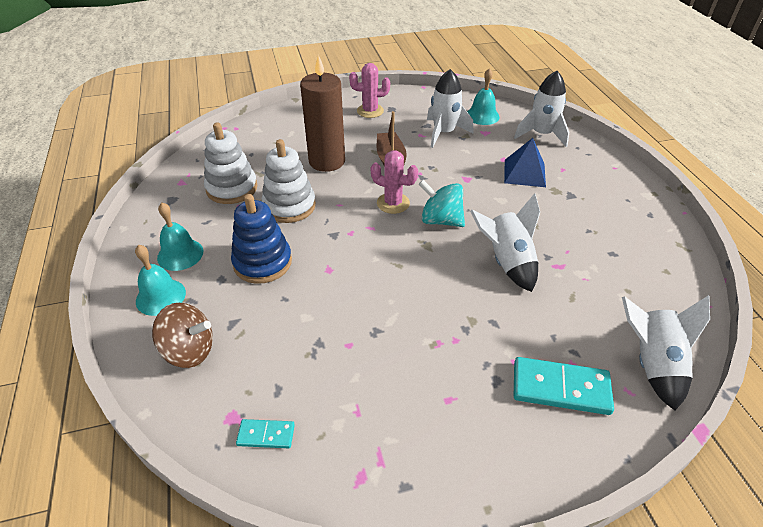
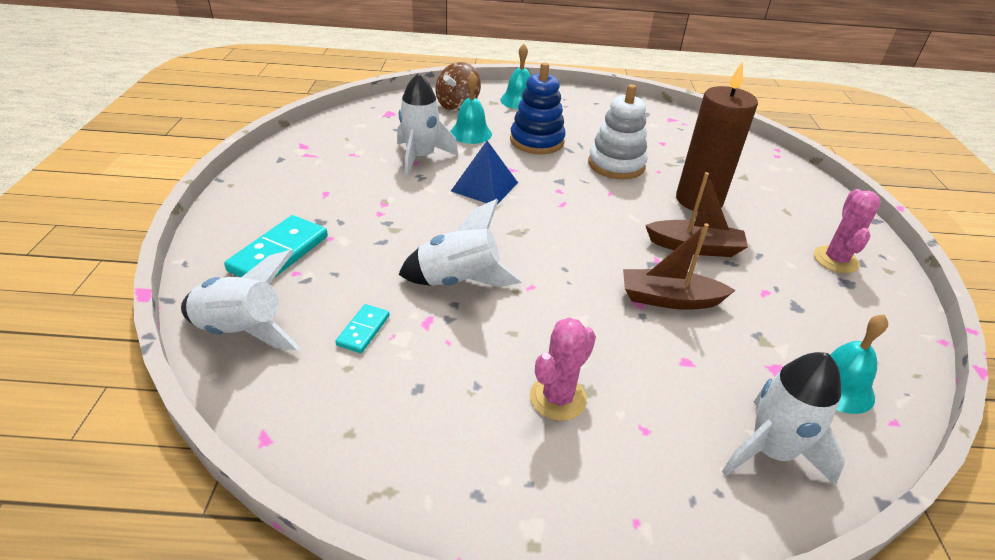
camera: 105 degrees right, 5 degrees down
turquoise bell [157,203,203,271] -> turquoise bell moved to [450,72,492,144]
white stacking toy [204,122,258,204] -> none
turquoise domino [236,419,295,448] -> turquoise domino moved to [335,304,390,353]
pink cactus [370,151,418,214] -> pink cactus moved to [530,317,596,421]
turquoise spinning top [419,180,465,227] -> none
white rocket [427,69,473,148] -> white rocket moved to [397,73,458,177]
blue pyramid [504,138,546,187] -> blue pyramid moved to [451,141,518,204]
none -> brown boat [623,223,735,310]

